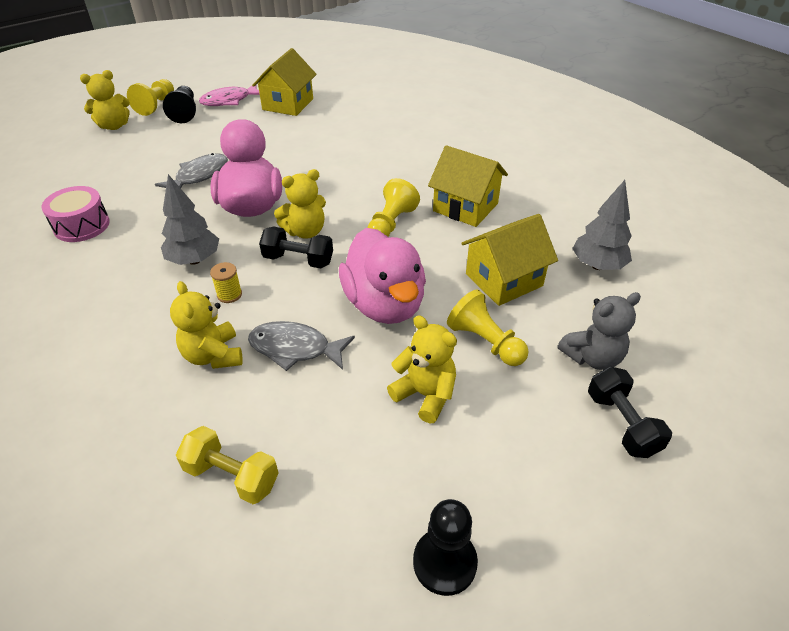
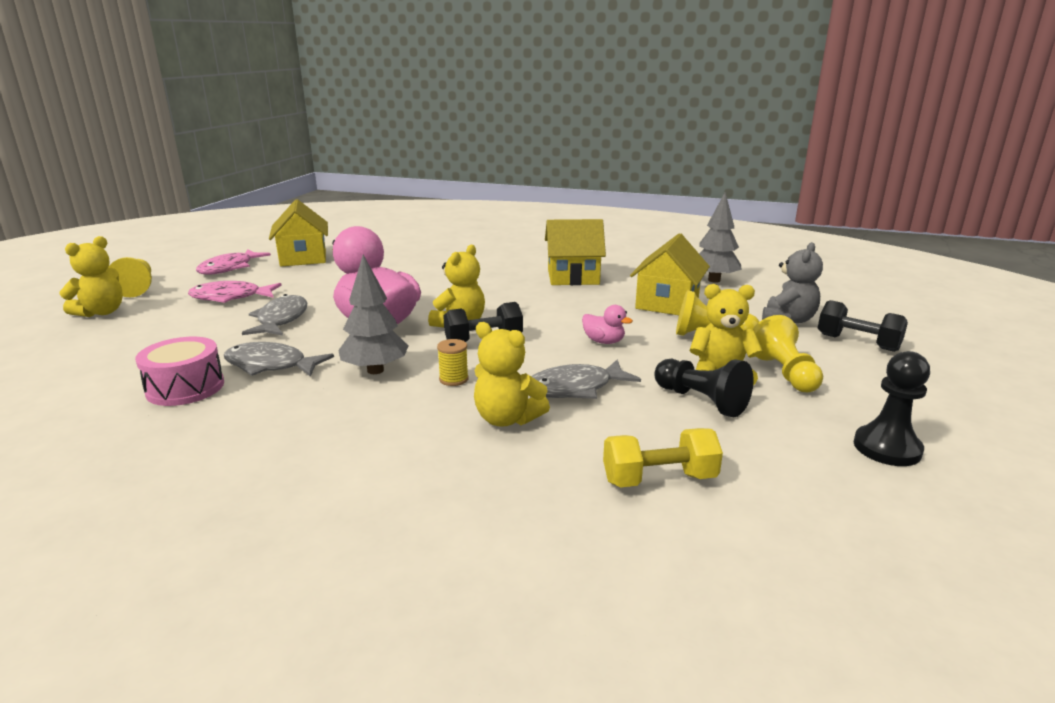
camera: 35 degrees left, 20 degrees down
black pawn [163,86,196,123] -> black pawn moved to [654,359,753,417]
pink duck [339,228,426,324] -> pink duck [582,305,633,344], size x0.42
yellow pawn [367,178,420,237] -> yellow pawn moved to [753,315,823,392]
none -> pink fish [188,281,282,303]
none -> grey fish [224,342,334,377]

